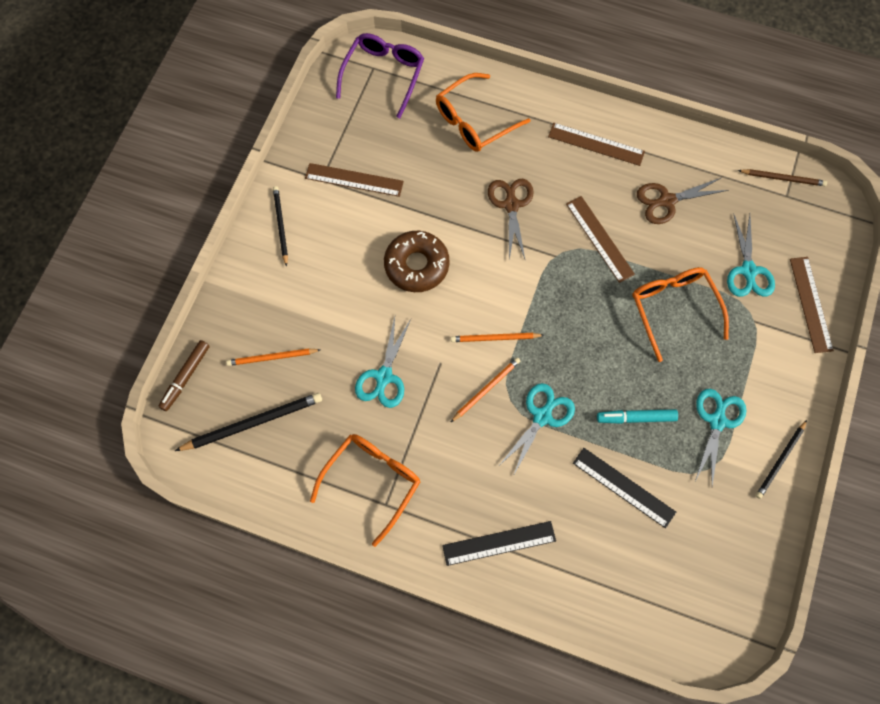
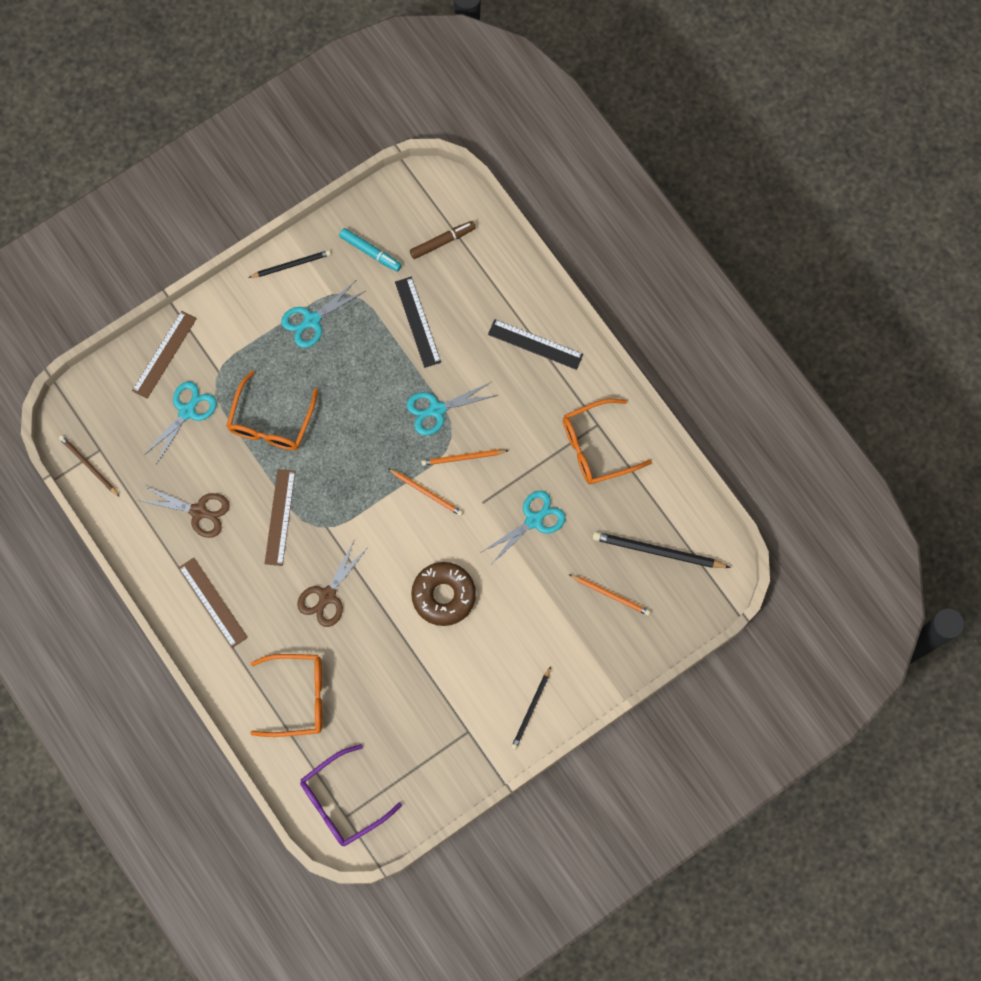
camera: 145 degrees left, 5 degrees up
brown marker [158,340,210,411] -> brown marker moved to [410,221,476,259]
brown ruler [305,163,404,197] -> none
turquoise marker [597,409,678,424] -> turquoise marker moved to [339,228,402,272]

